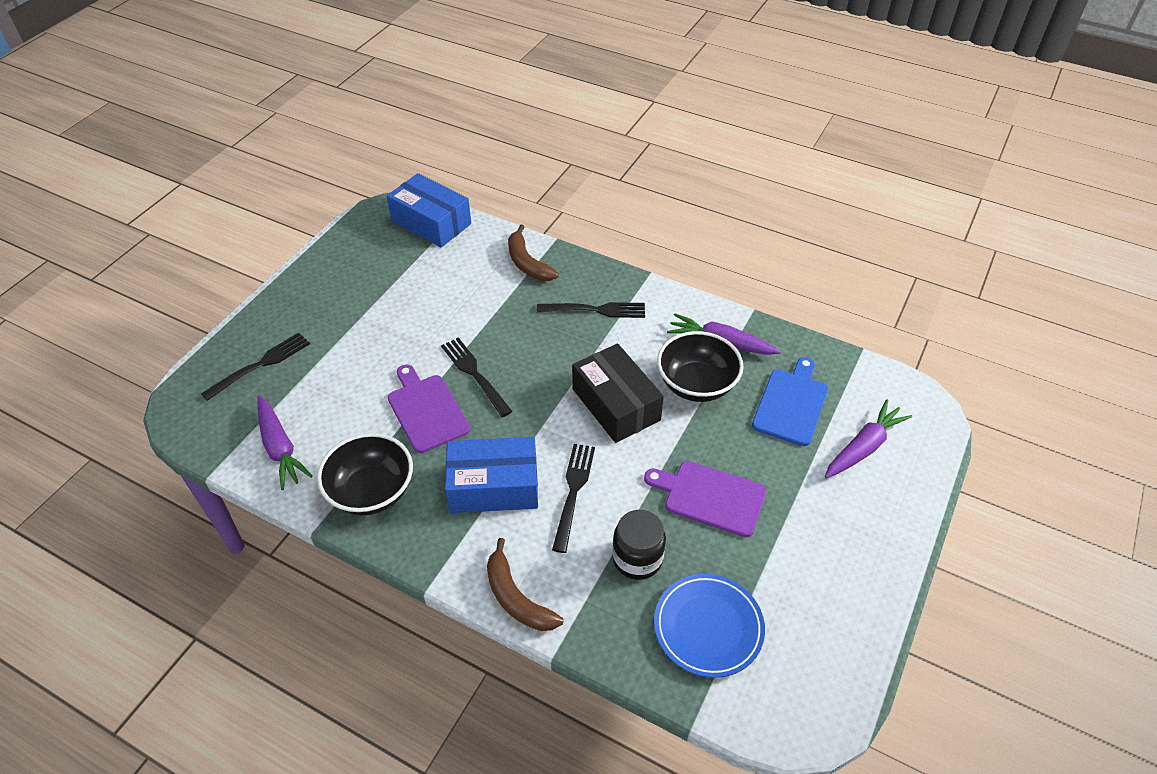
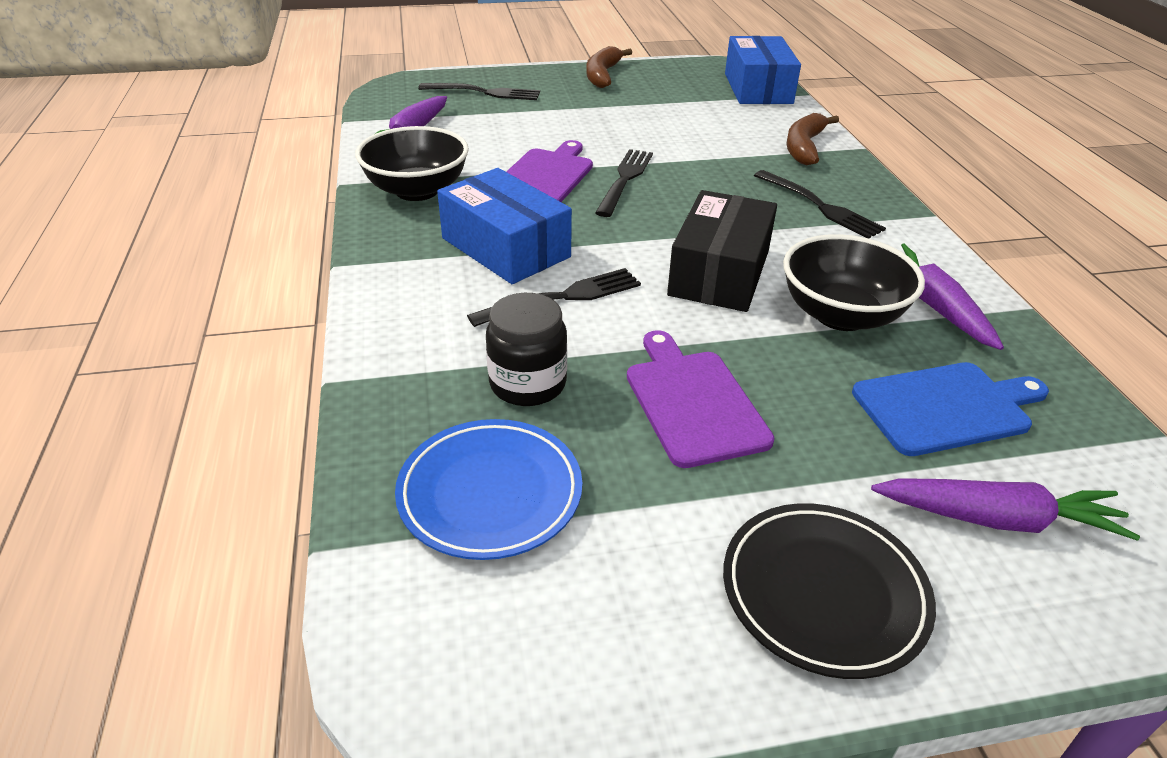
camera: 50 degrees right, 10 degrees down
brown banana [487,538,563,631] -> brown banana moved to [586,46,632,88]
none -> black plate [723,503,936,679]

